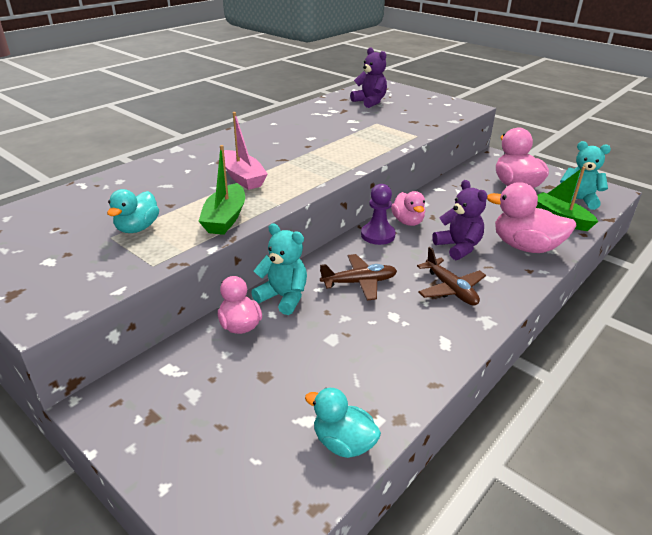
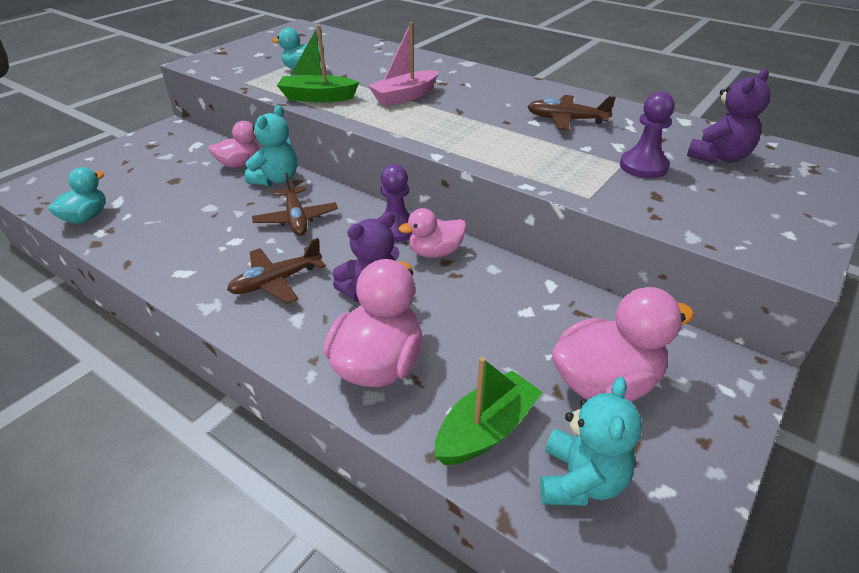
camera: 85 degrees right, 5 degrees up
none -> brown plane [527,95,616,130]
none -> purple pawn [620,92,675,178]

